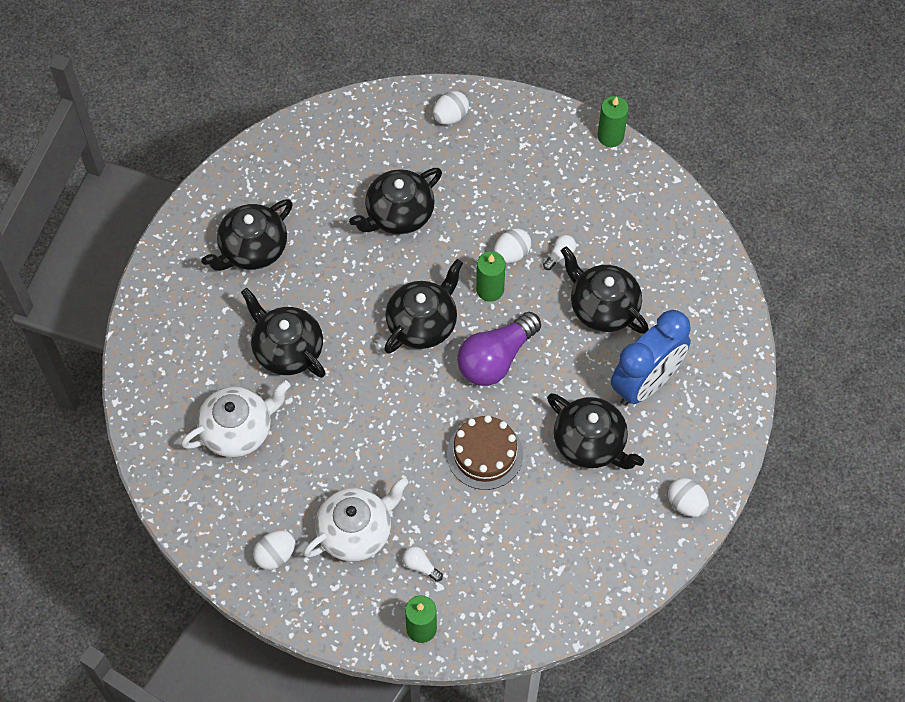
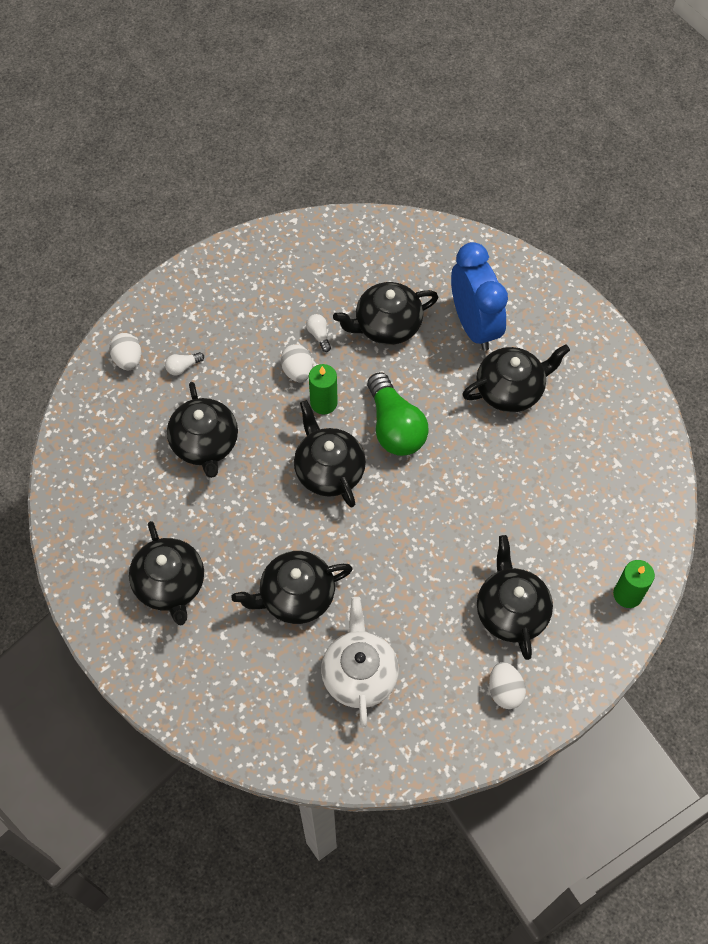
camera: 65 degrees left, 0 degrees up
white teapot [303,477,409,562] -> black teapot [477,535,553,660]
white light bulb [403,546,443,582] -> white light bulb moved to [165,352,204,375]
brown cake [447,415,523,490] -> none
purple light bulb [457,312,541,386] -> green light bulb [367,372,429,456]
green candle [598,96,629,147] -> none
white egg [668,478,709,517] -> none

